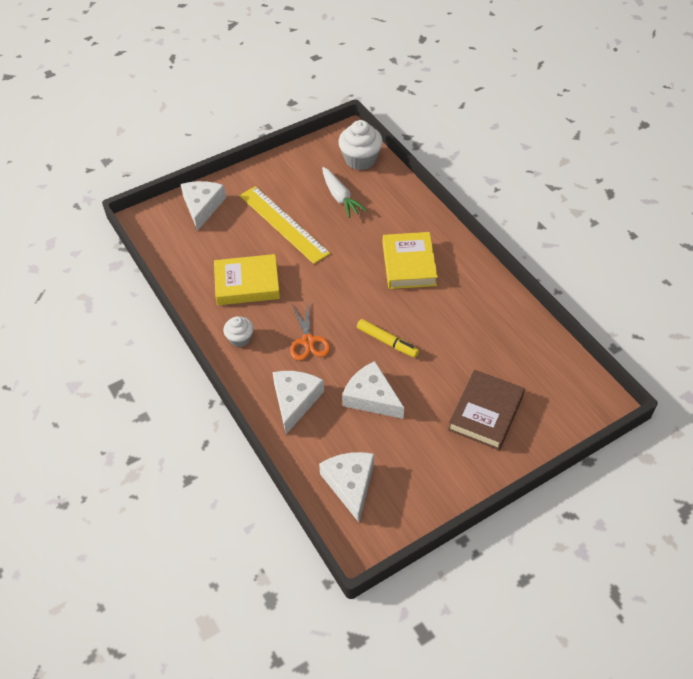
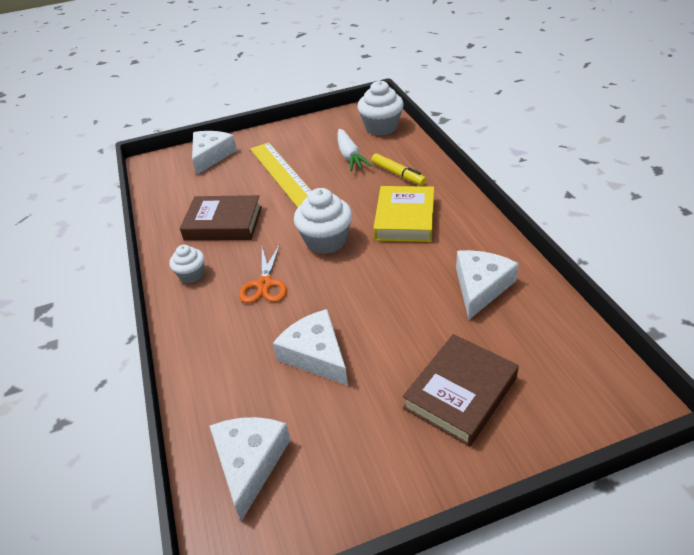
camera: 15 degrees right, 10 degrees down
yellow book [214,254,280,305] -> brown book [180,195,262,240]
white cheese [272,371,324,434] -> white cheese moved to [456,250,519,320]
yellow marker [357,319,419,358] -> yellow marker moved to [371,153,427,186]
none -> white cupcake [294,188,352,254]

